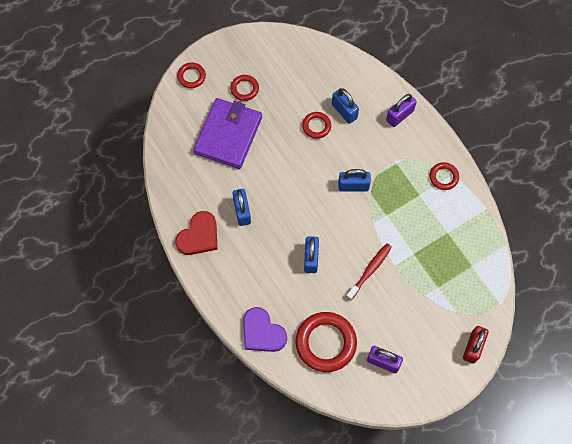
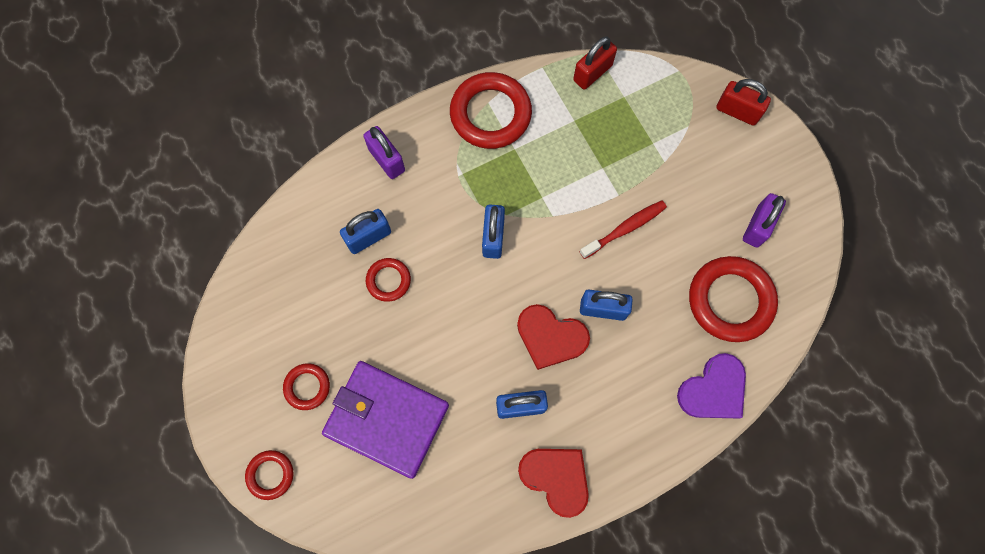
camera: 85 degrees left, 5 degrees up
red toothbrush [346,244,392,300] -> red toothbrush turned 105 degrees clockwise [580,200,667,259]
red ring [430,162,459,190] -> red ring [450,72,532,149], size x1.93
none -> red heart [517,304,590,370]
none -> red padlock [573,37,617,90]

